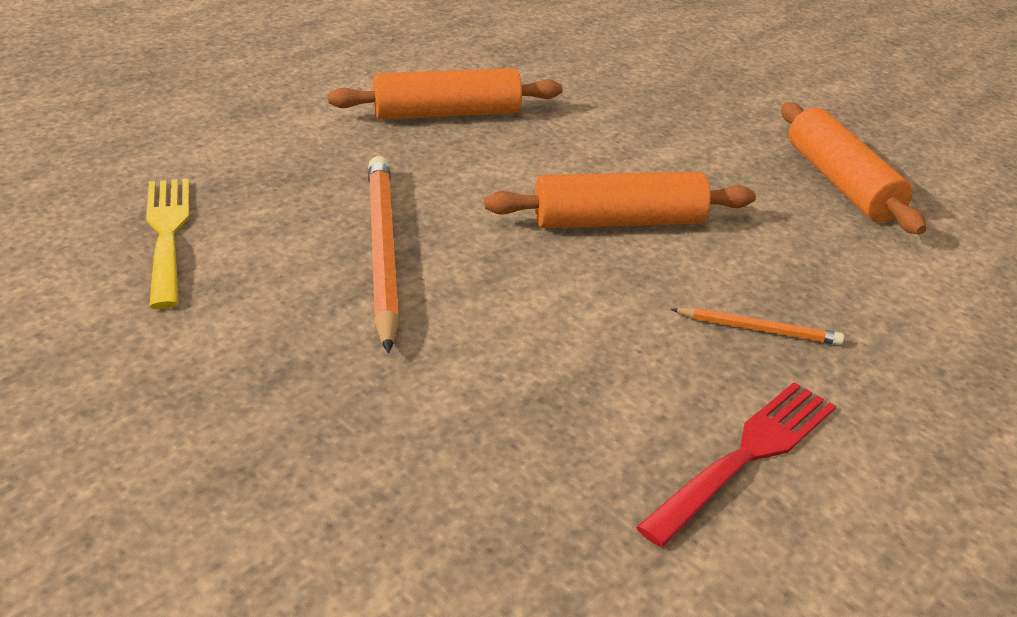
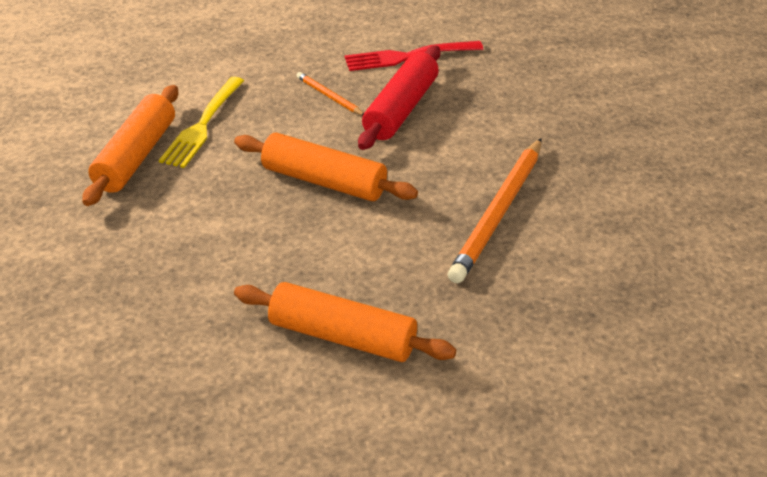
camera: 145 degrees left, 5 degrees up
yellow fork [146,179,189,309] -> yellow fork moved to [159,77,244,168]
none -> red rolling pin [358,46,440,150]

